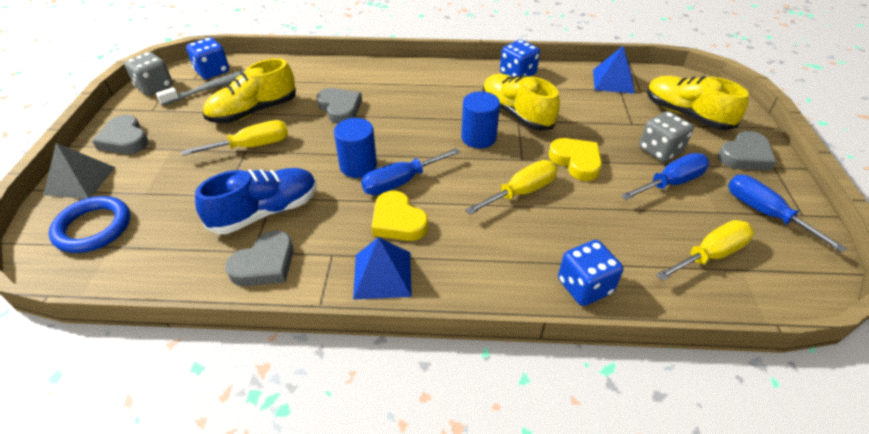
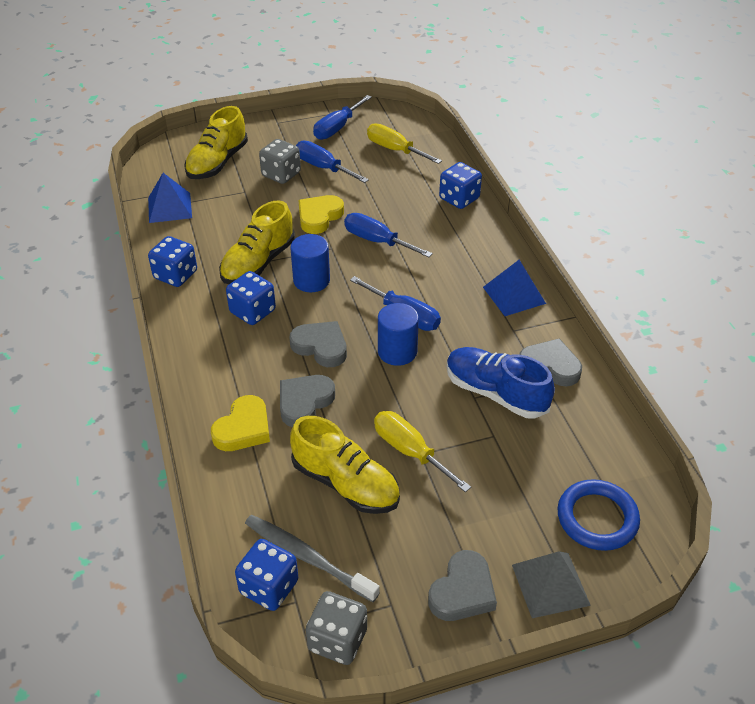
camera: 110 degrees left, 0 degrees up
yellow heart [371,191,428,241] -> yellow heart moved to [211,395,270,451]
yellow screwdriver [465,160,558,215] -> blue screwdriver [344,213,433,257]
grey heart [718,131,776,170] -> grey heart moved to [290,321,347,367]
none -> blue dice [226,271,276,325]

